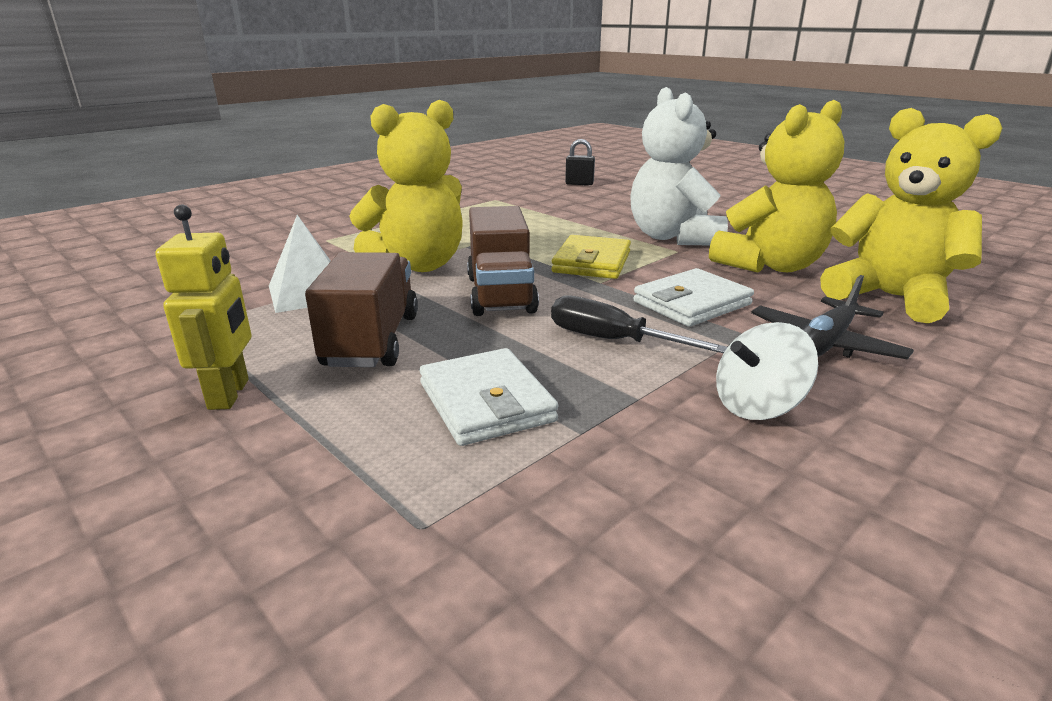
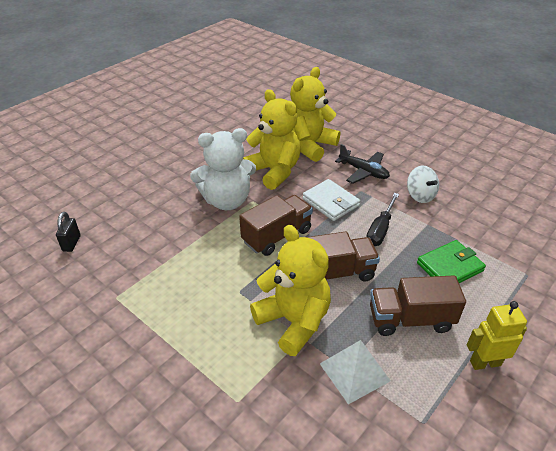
camera: 95 degrees left, 15 degrees up
white wallet [420,348,558,446] -> green wallet [417,240,486,283]
yellow wallet [551,235,631,279] -> brown truck [239,195,313,256]

